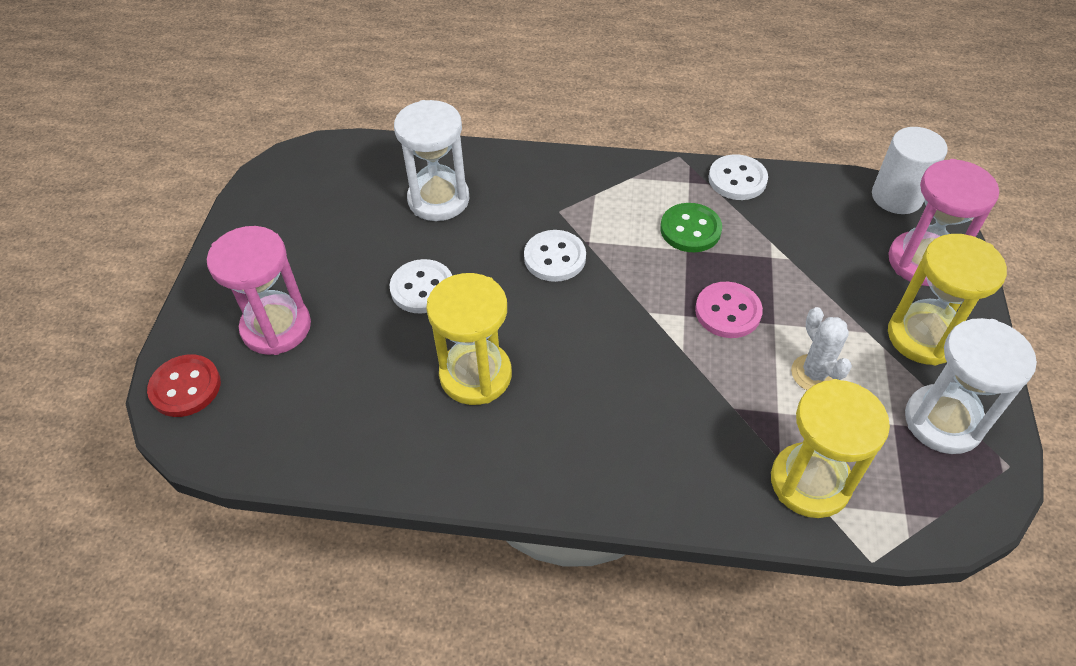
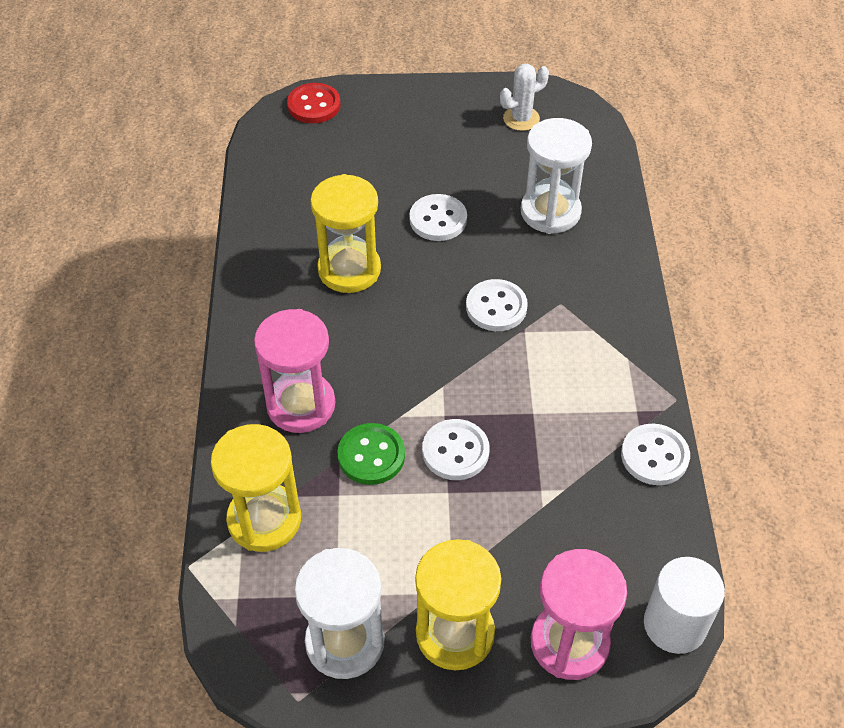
camera: 80 degrees right, 0 degrees up
pink hourglass [207,226,311,355] -> pink hourglass moved to [254,309,335,433]
green button [660,203,722,252] -> green button moved to [338,423,405,485]
pink button [695,282,763,338] -> white button [422,419,489,480]
white cactus [791,307,852,390] -> white cactus moved to [500,64,549,131]

